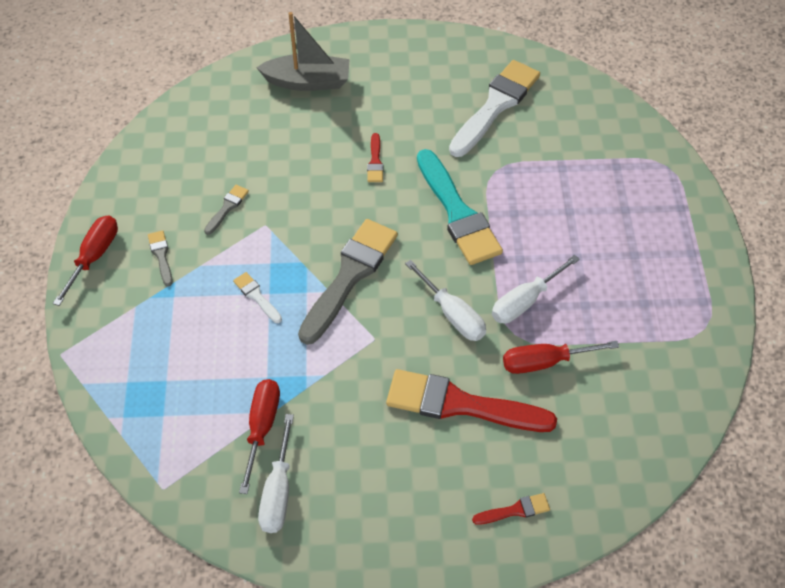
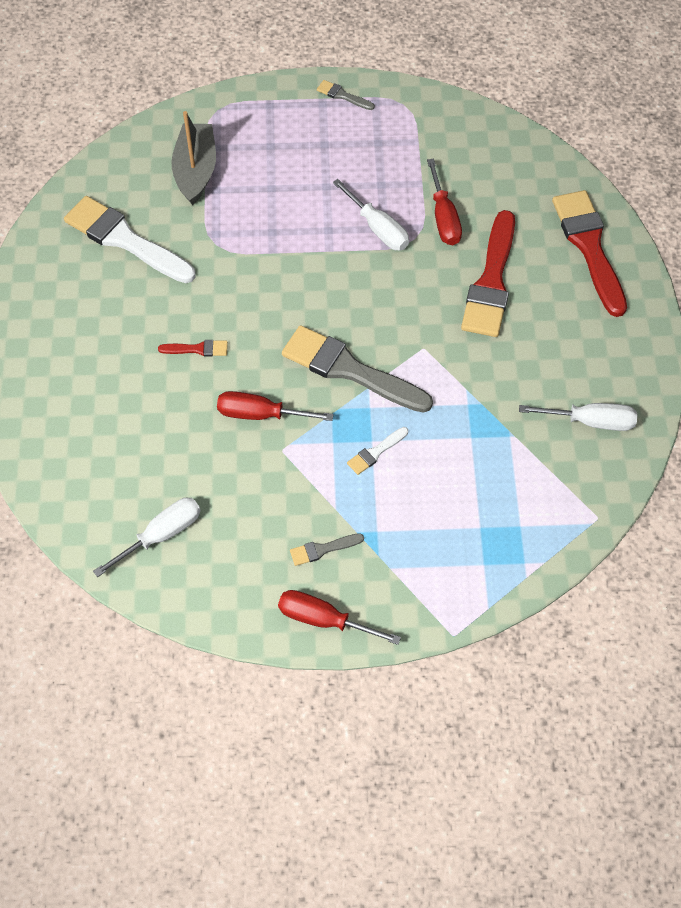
camera: 90 degrees left, 5 degrees up
grey brush [204,185,249,235] -> grey brush moved to [317,80,375,110]
red screwdriver [239,379,280,494] -> red screwdriver moved to [217,391,334,421]
grey boat [256,12,350,91] -> grey boat moved to [171,111,216,205]
white screwdriver [405,260,486,341] -> white screwdriver moved to [93,498,201,577]
turquoise brush [417,149,503,265] -> none
red brush [472,493,550,525] -> red brush [552,190,627,317], size x2.29

